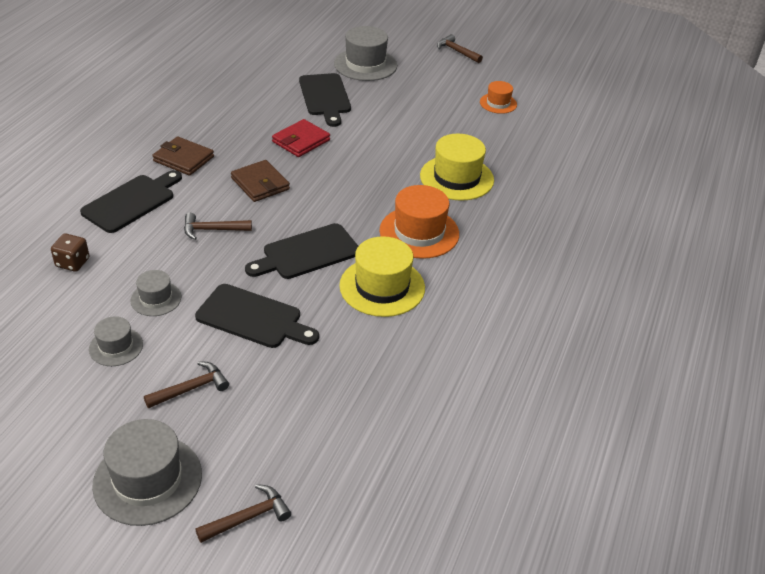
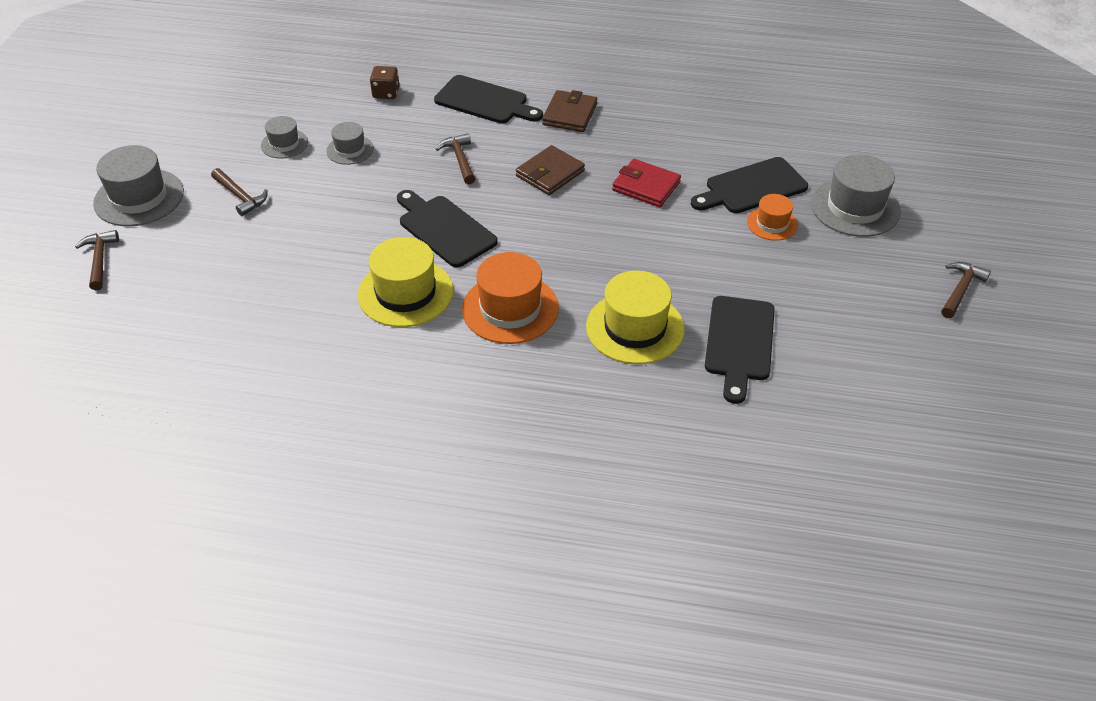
camera: 80 degrees right, 5 degrees up
black cutting board [195,284,319,348] -> black cutting board moved to [705,296,775,404]
brown hammer [195,484,291,543] -> brown hammer turned 150 degrees counterclockwise [75,230,119,290]
orange hat [480,81,517,114] -> orange hat moved to [747,194,798,241]

